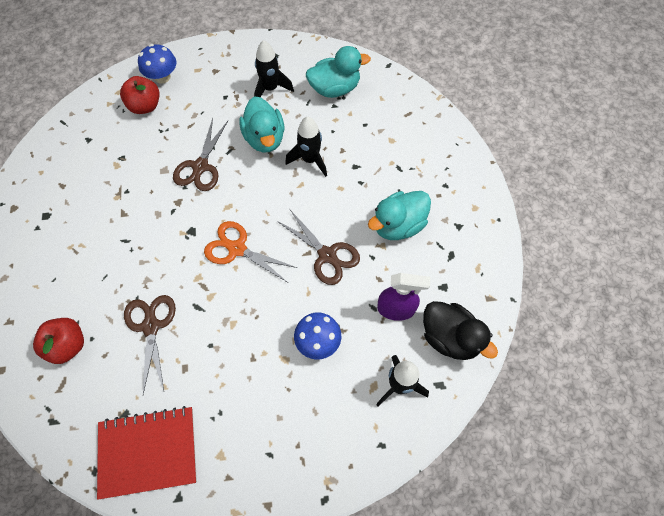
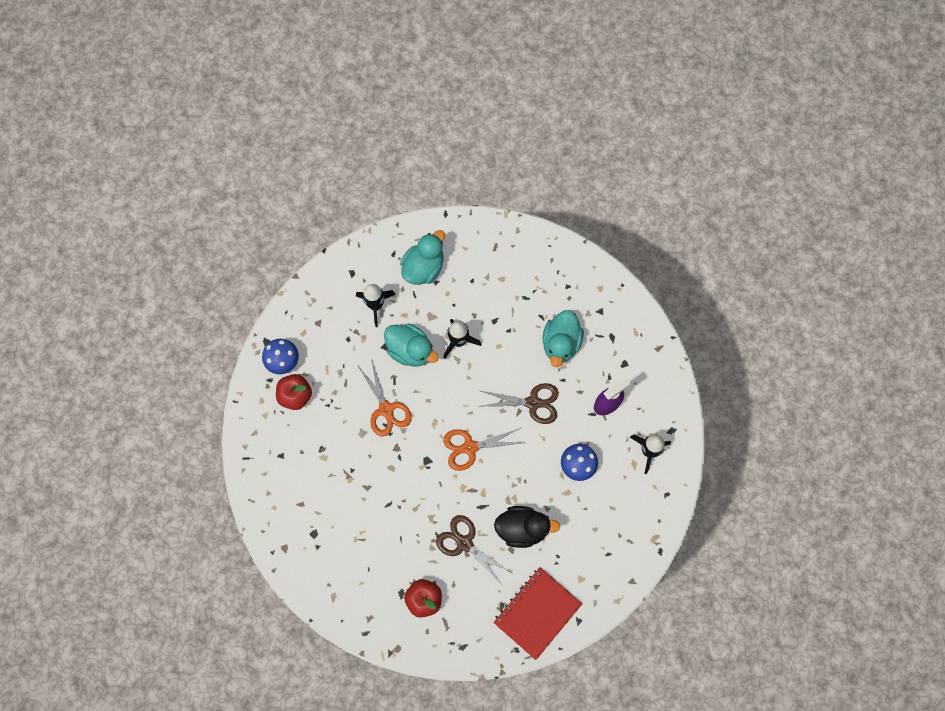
camera: 40 degrees left, 10 degrees up
brown scissors [173,118,228,191] -> orange scissors [358,358,412,436]
black duck [423,301,498,360] -> black duck moved to [494,506,560,548]

